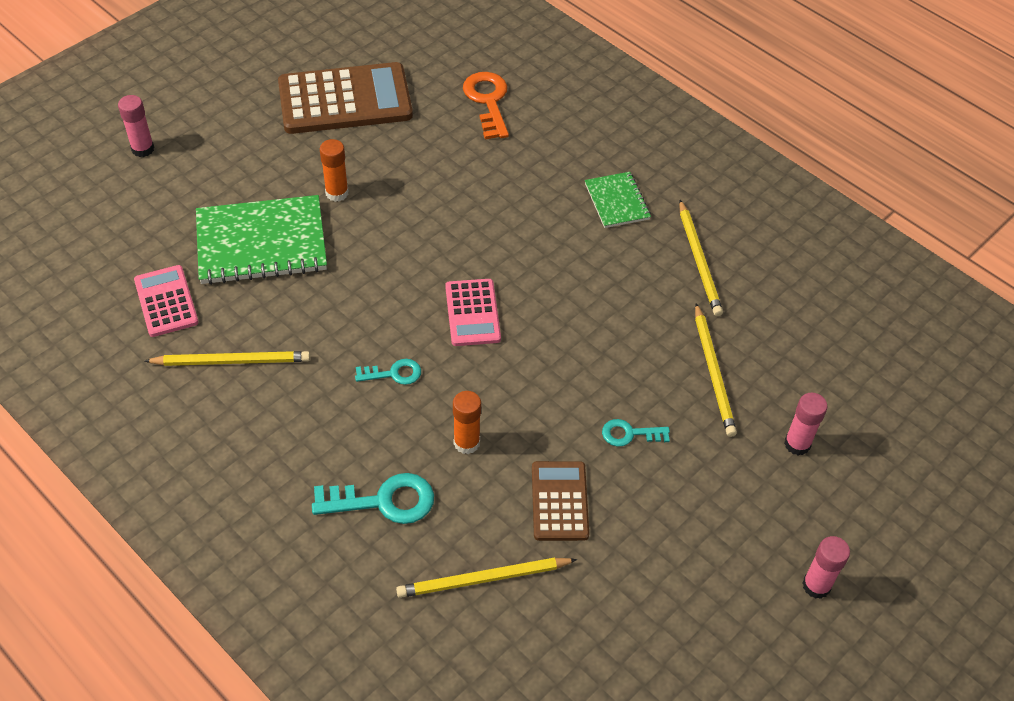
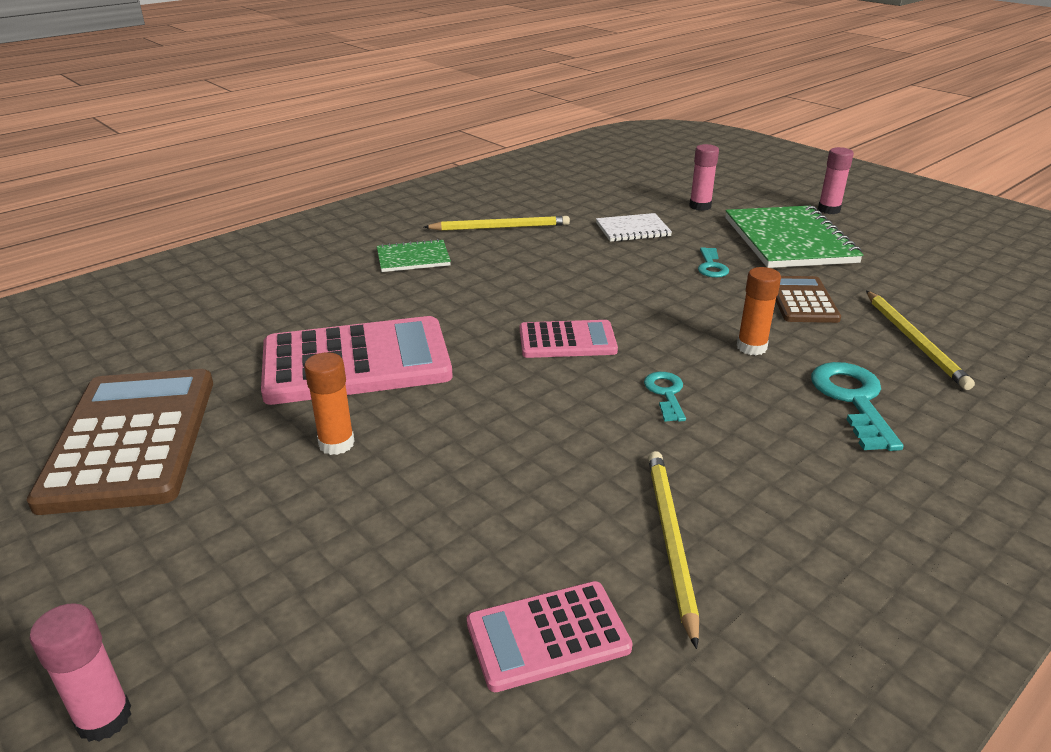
camera: 85 degrees left, 20 degrees down
green notebook [196,195,327,285] -> green notebook moved to [725,206,864,268]
orange key [463,72,509,139] -> none
brown calculator [532,461,589,541] -> brown calculator turned 90 degrees clockwise [776,276,841,323]
yellow pencil [695,303,737,437] -> white notebook [596,213,672,242]
none -> pink calculator [261,316,453,405]

